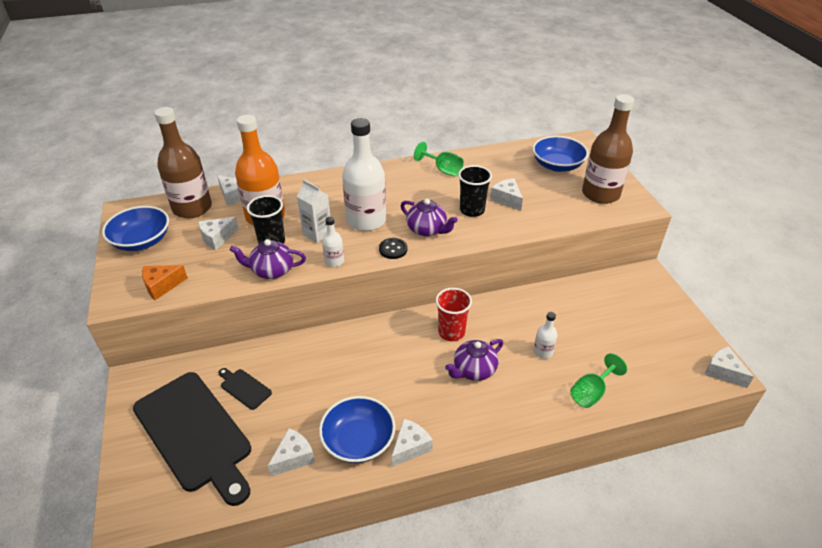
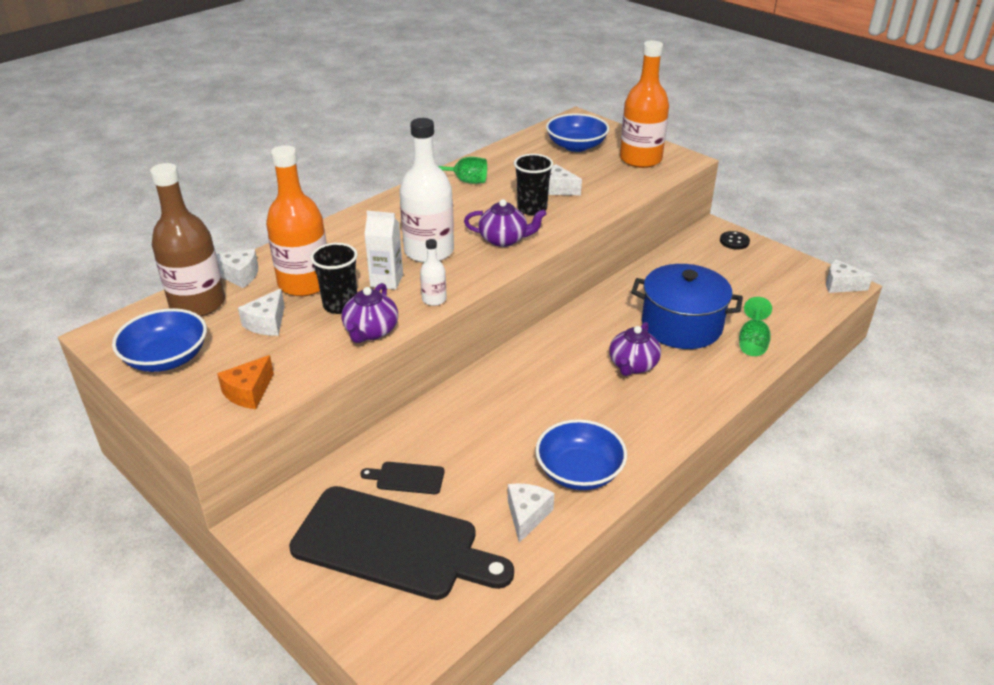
camera: 30 degrees left, 5 degrees down
purple teapot [230,239,306,279] -> purple teapot turned 45 degrees counterclockwise [341,283,398,343]
black button [379,238,407,259] -> black button moved to [720,231,750,250]
white cheese [392,419,433,467] -> none
red cup [436,288,472,341] -> none
white bottle [533,312,558,359] -> blue pot [631,264,743,349]
brown bottle [582,94,634,204] -> orange bottle [620,41,669,168]

